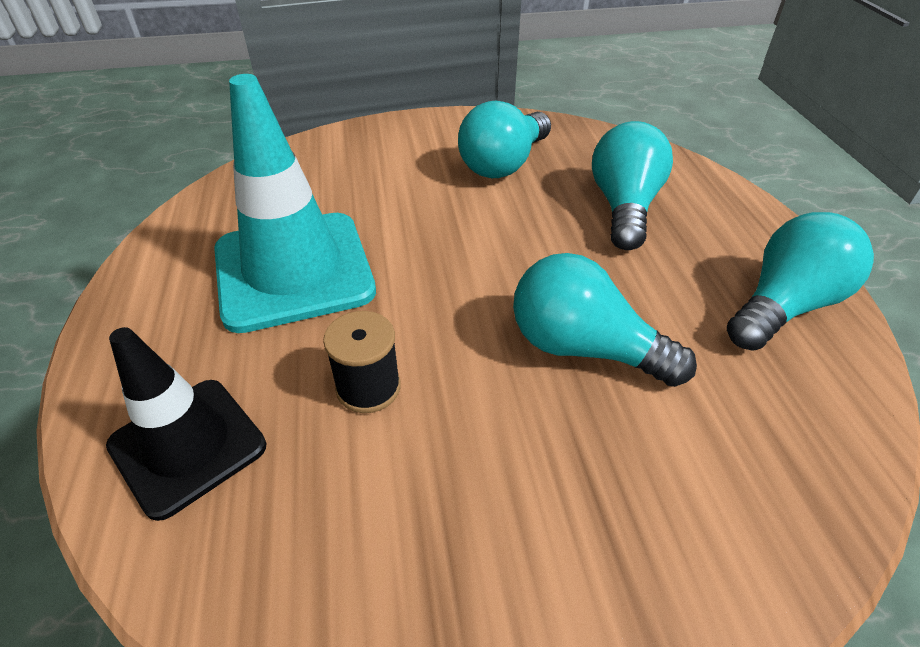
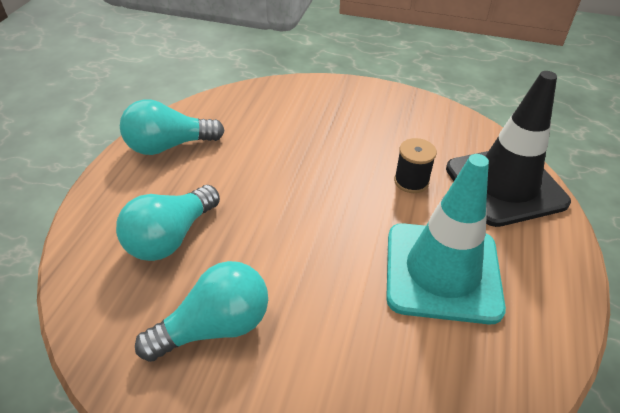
camera: 155 degrees left, 0 degrees up
black traffic cone [106,327,266,521] -> black traffic cone [446,71,571,227], size x1.55
turquoise light bulb [513,253,697,387] -> none

